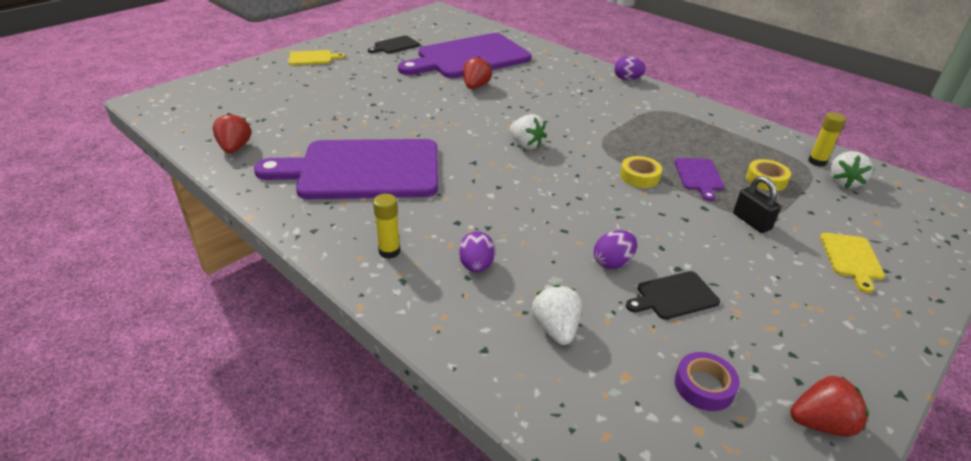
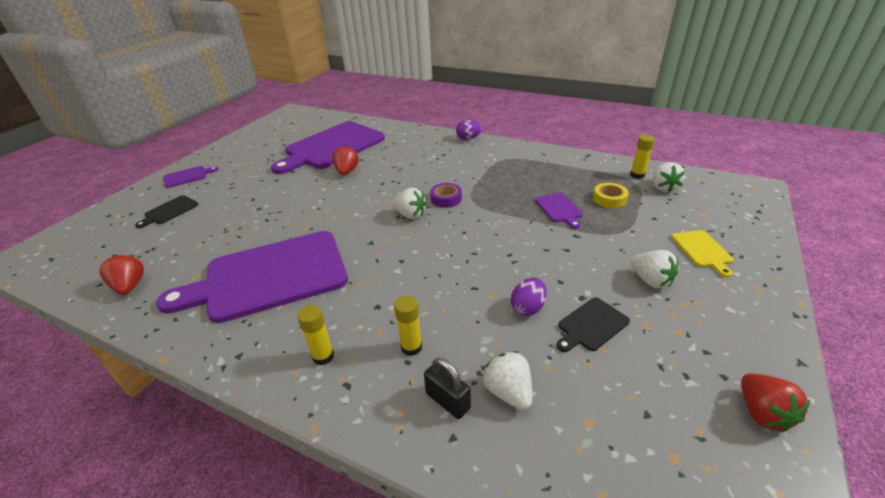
camera: 15 degrees left, 0 degrees up
yellow cutting board [289,50,345,65] -> purple cutting board [163,166,219,188]
black cutting board [368,36,420,54] -> black cutting board moved to [135,195,198,228]
purple egg [459,231,495,273] -> yellow glue stick [394,296,422,356]
yellow tape [620,156,662,188] -> none
purple tape [675,352,740,411] -> purple tape moved to [430,183,462,208]
black padlock [733,176,781,233] -> black padlock moved to [424,358,471,419]
red strawberry [790,376,869,437] -> red strawberry turned 105 degrees clockwise [741,373,810,432]
none -> white strawberry [631,250,679,288]

